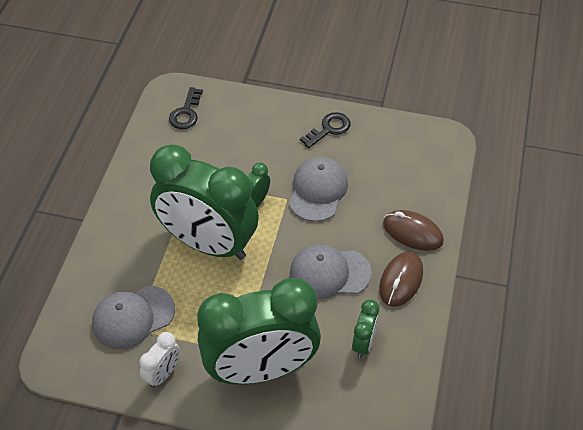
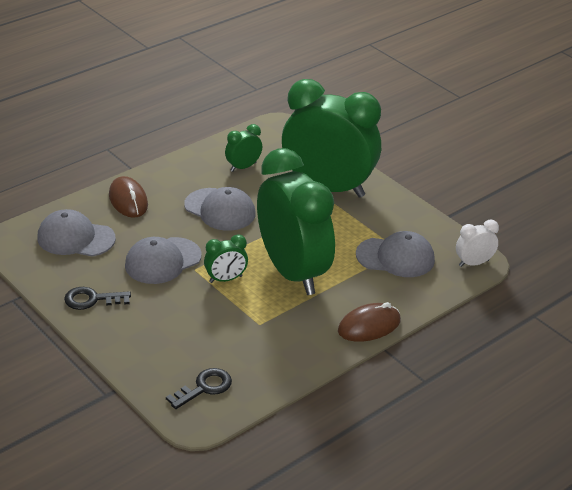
camera: 145 degrees left, 15 degrees down
white clock [140,332,180,388] -> white clock moved to [456,220,499,267]
brown mouse [379,252,423,307] -> brown mouse moved to [338,302,401,342]
none -> grey cap [37,209,116,257]

